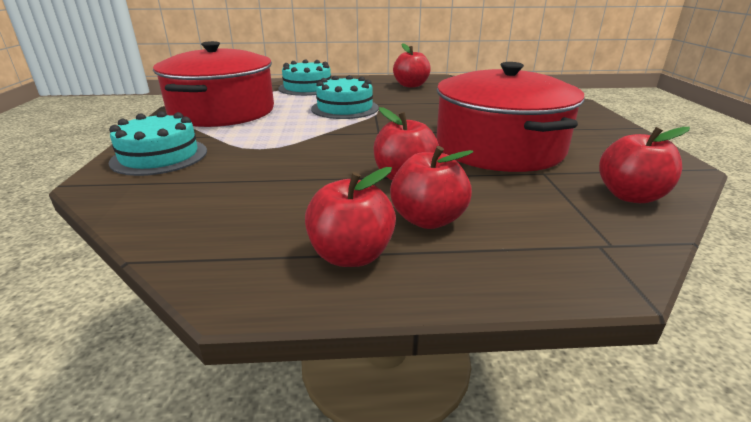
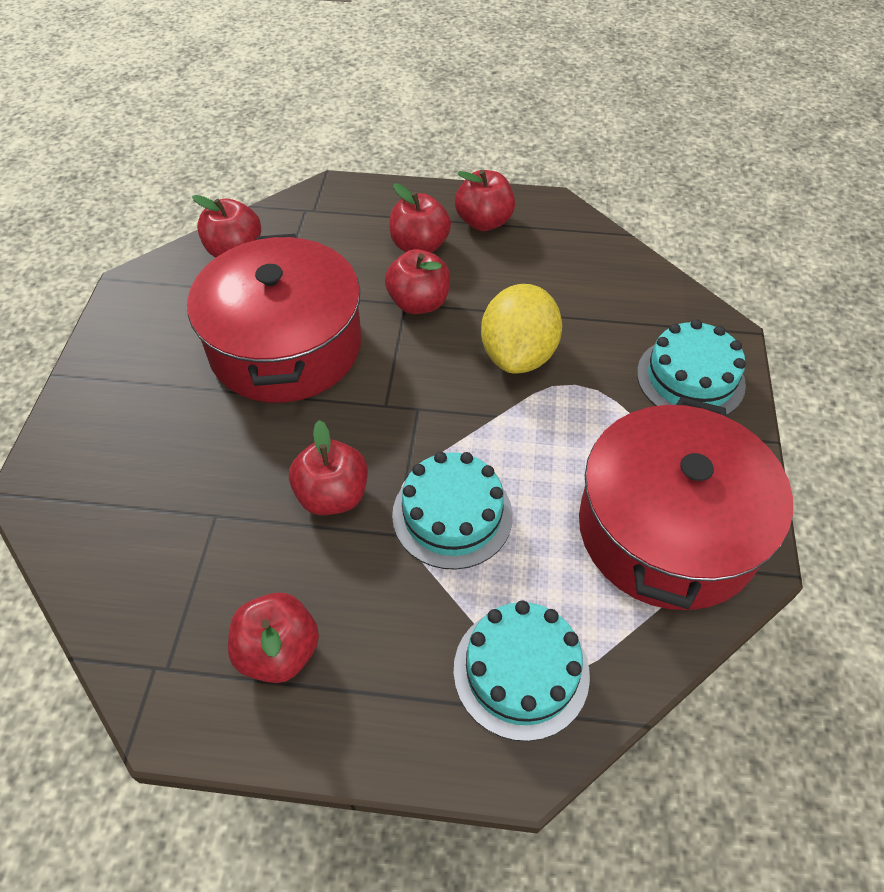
camera: 170 degrees left, 25 degrees up
none -> red apple [289,420,368,515]
none -> yellow lemon [481,284,562,374]

